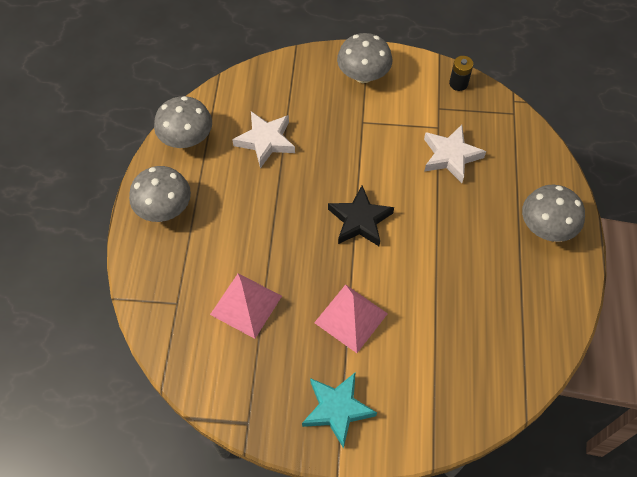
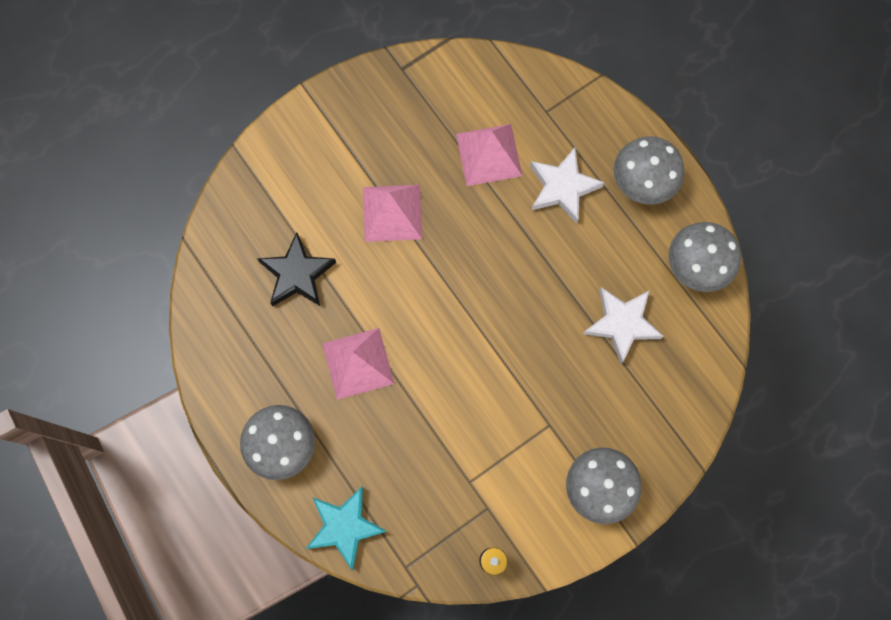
camera: 140 degrees right, 15 degrees up
turquoise star [302,372,377,449] -> turquoise star moved to [306,487,387,570]
black star [328,185,394,246] -> black star moved to [258,232,336,306]
white star [424,125,486,183] -> white star moved to [530,148,605,224]
none -> pink pyramid [322,328,394,400]

